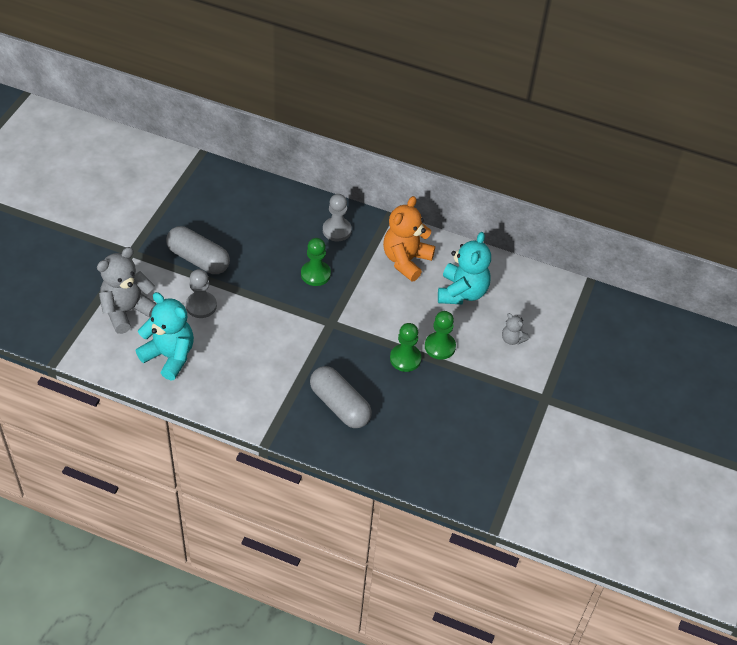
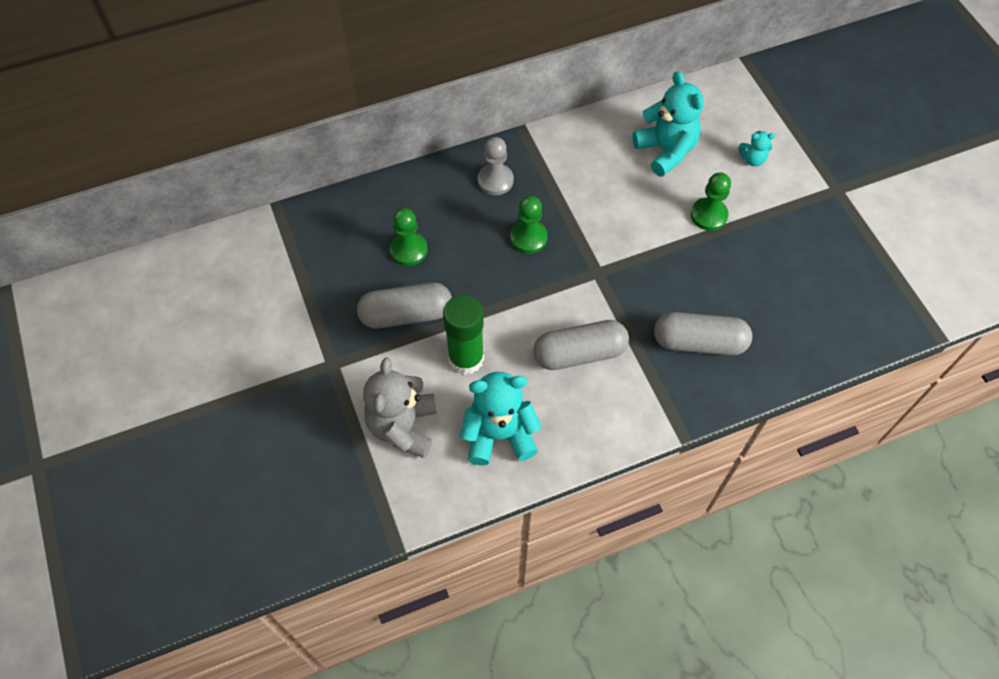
camera: 40 degrees left, 10 degrees up
grey pawn [186,269,217,318] -> green glue stick [443,295,484,375]
orange teddy bear [383,196,435,281] -> none
green pawn [390,323,422,372] -> green pawn moved to [390,208,428,266]
grey teddy bear [502,313,529,345] -> turquoise teddy bear [738,131,775,166]
none -> grey capsule [533,320,629,370]

